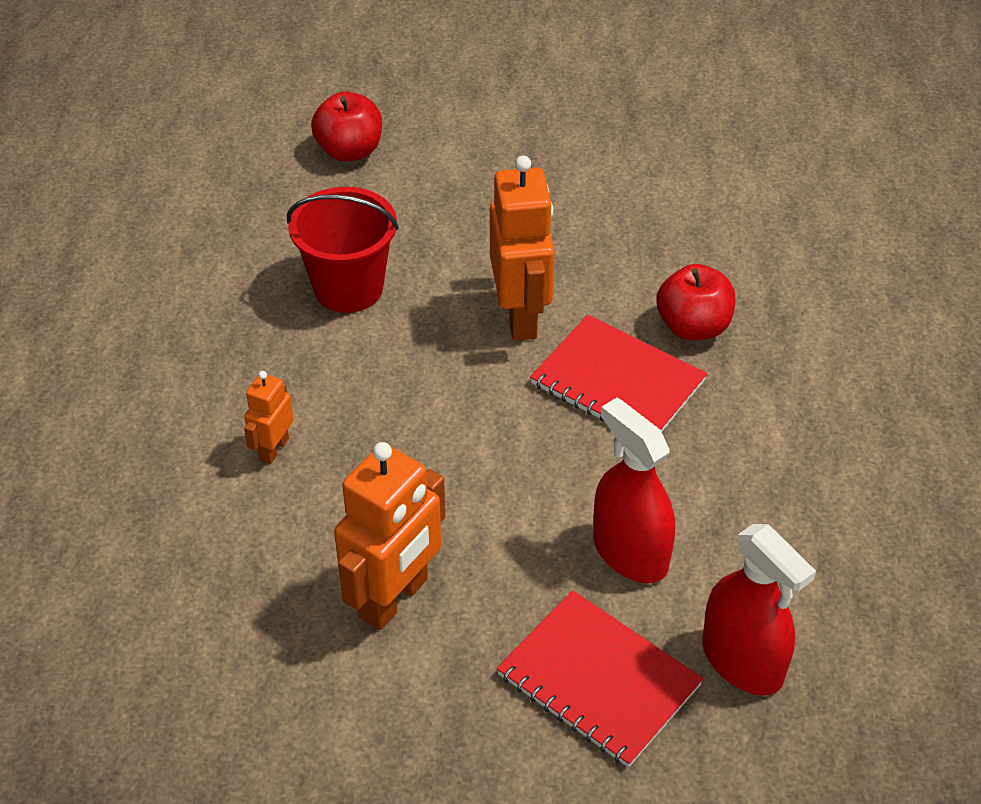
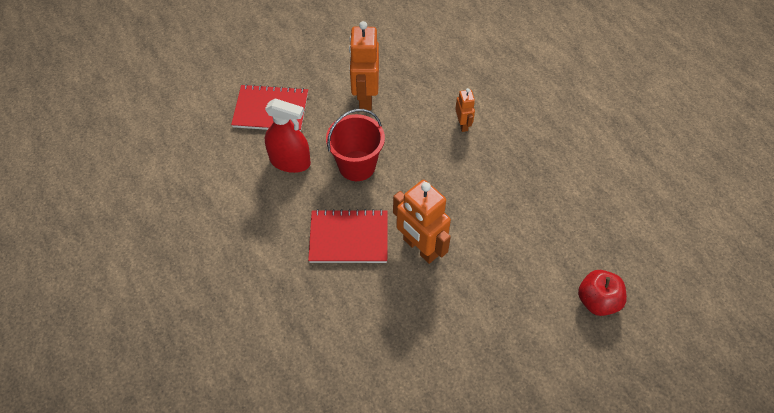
camera: 145 degrees right, 10 degrees up
red bucket [287,187,399,313] -> red bucket moved to [326,109,385,181]
red apple [656,264,736,341] -> none
red spray bottle [702,524,816,695] -> none

